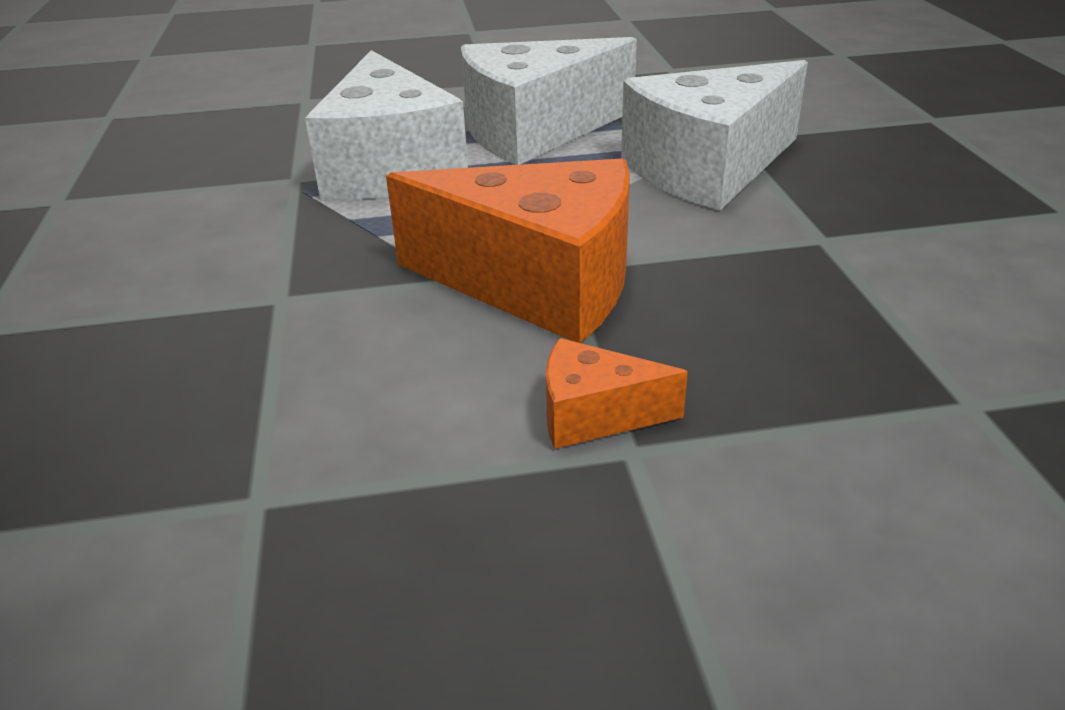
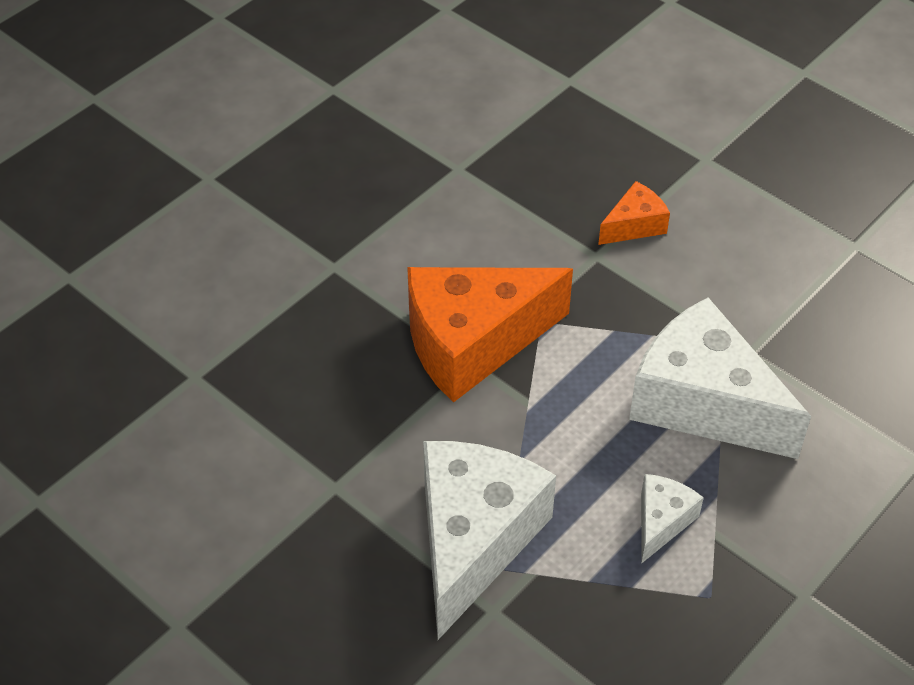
camera: 140 degrees right, 15 degrees up
white cheese [461,37,637,165] -> white cheese [641,474,704,564], size x0.46
orange cheese [546,338,688,449] -> orange cheese moved to [598,181,670,245]

